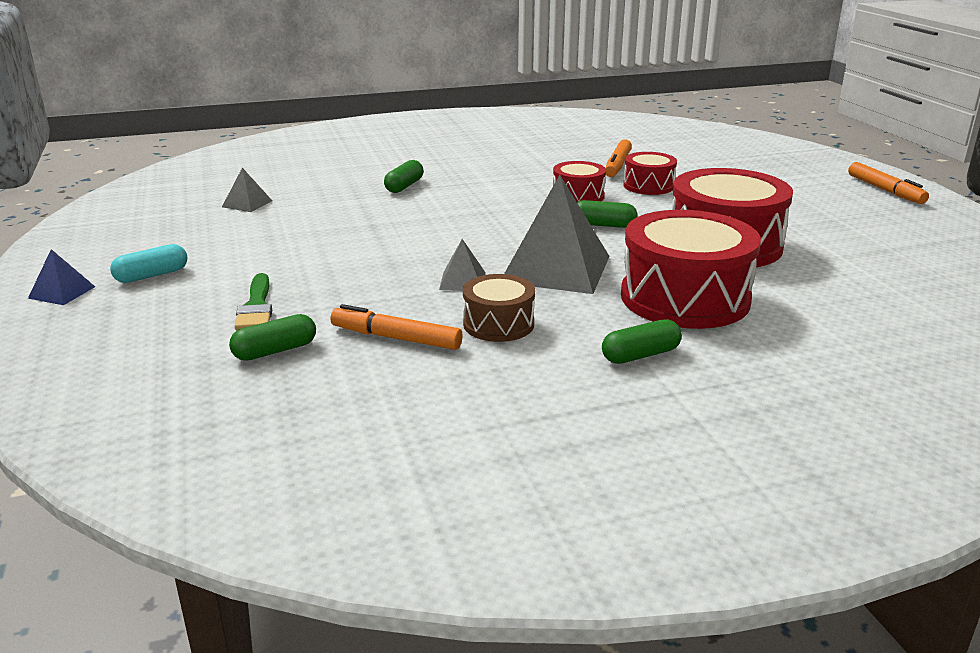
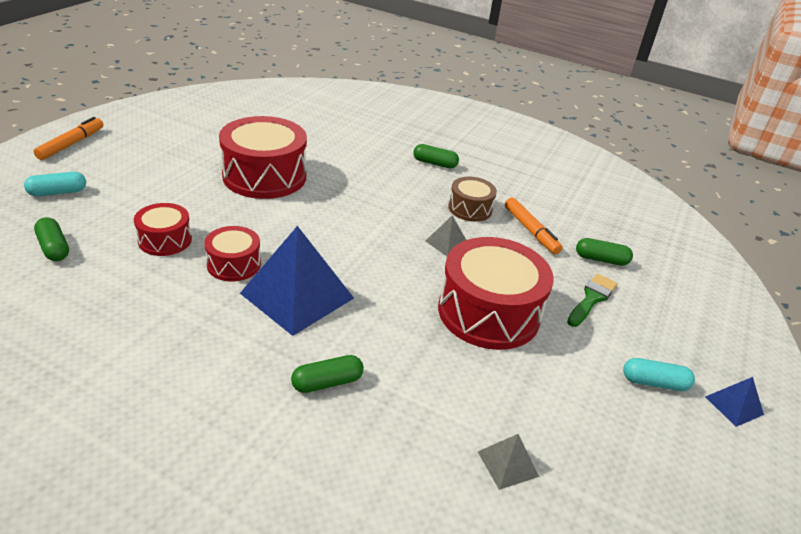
camera: 140 degrees left, 10 degrees up
grey pyramid [504,175,610,294] -> none
green capsule [577,200,638,228] -> green capsule moved to [34,217,69,261]
orange marker [605,139,632,177] -> none
red drum [621,210,761,329] -> red drum moved to [438,237,554,350]
none -> turquoise capsule [24,172,86,196]
none -> blue pyramid [240,226,354,336]

